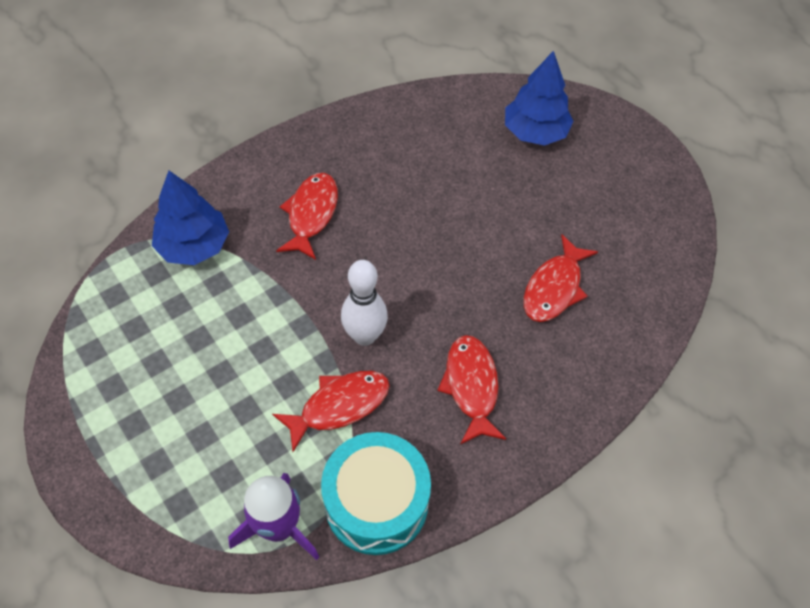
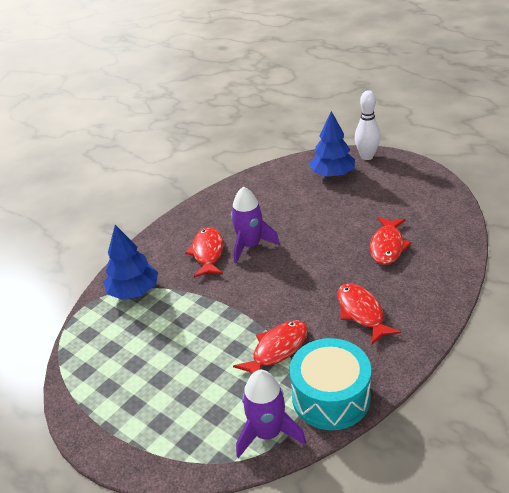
camera: 10 degrees left, 20 degrees down
white bowling pin [341,260,388,346] -> white bowling pin moved to [355,90,380,160]
none -> purple rocket [231,187,280,263]

